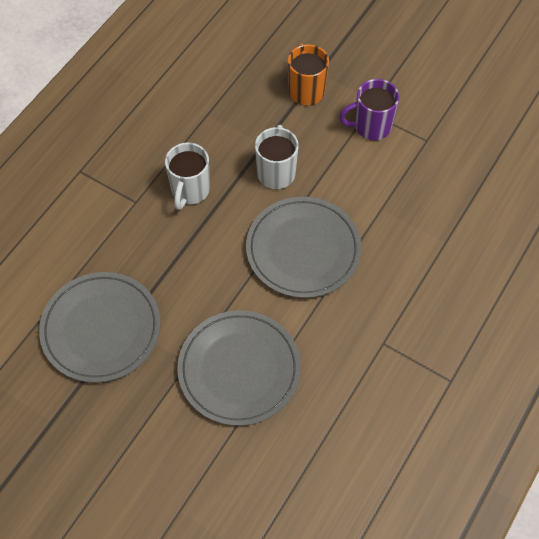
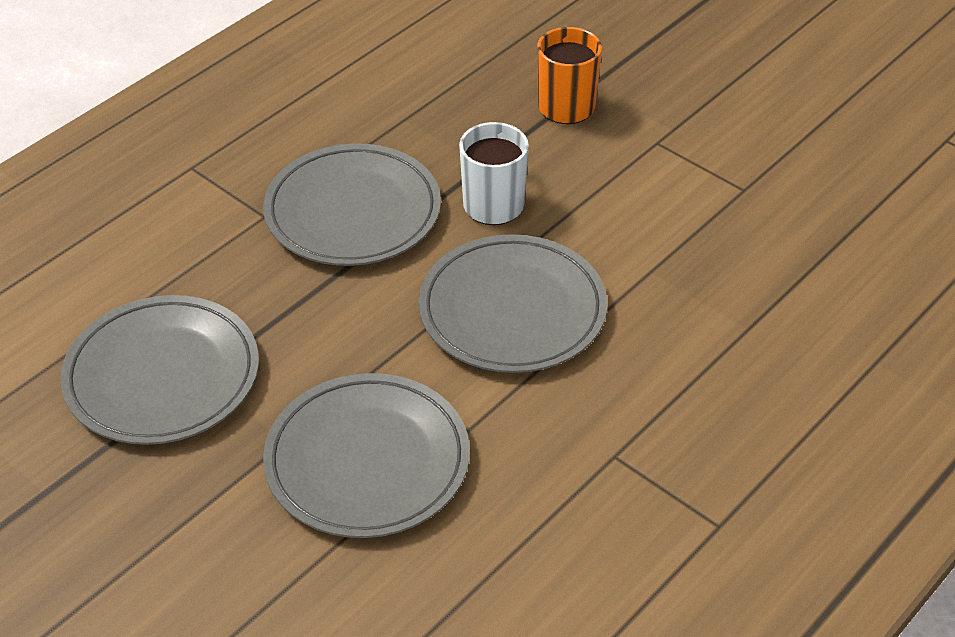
camera: 10 degrees right, 15 degrees down
white mug [165,142,210,210] -> grey plate [263,143,441,266]
purple mug [339,79,399,140] -> none

